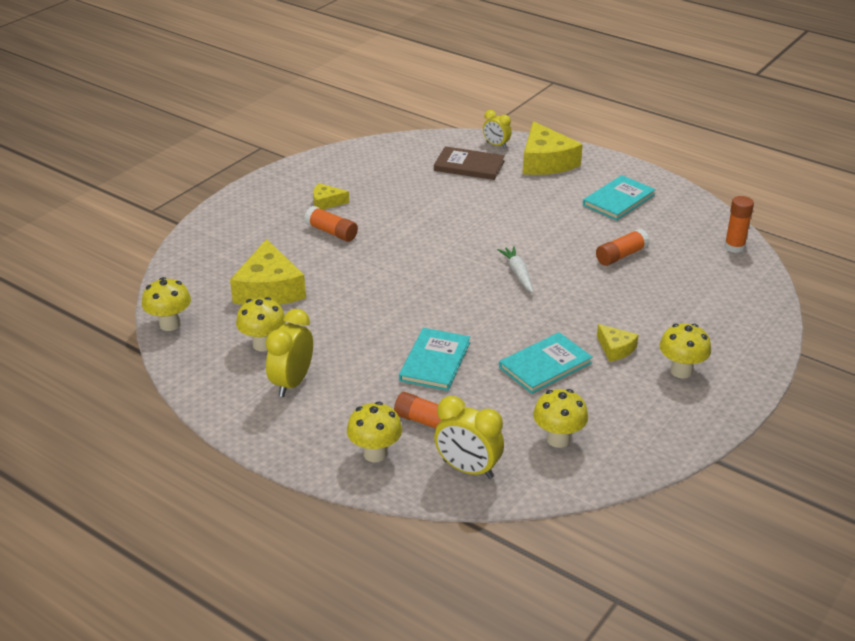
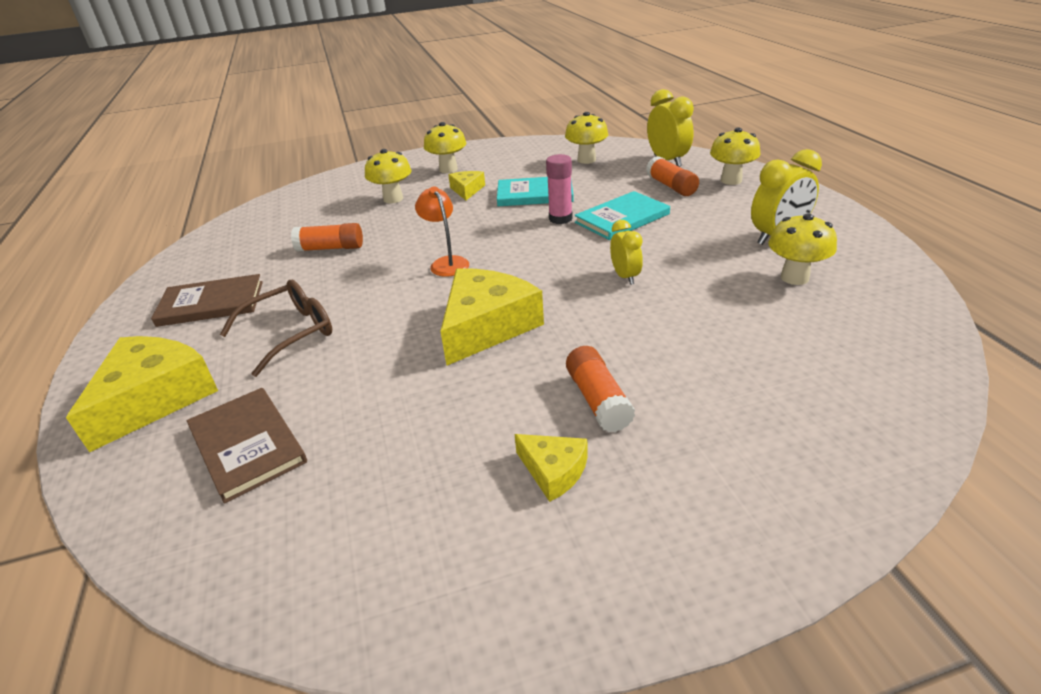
camera: 140 degrees left, 0 degrees up
yellow mushroom [142,277,191,331] -> yellow mushroom moved to [365,149,412,204]
yellow cheese [230,239,306,305] -> yellow cheese moved to [440,268,544,366]
yellow clock [483,110,511,149] -> yellow clock moved to [610,220,643,285]
white carrot [497,246,533,293] -> orange lamp [415,186,469,277]
turquoise book [583,175,656,220] -> brown book [151,274,263,327]
orange glue stick [724,196,754,253] -> none
none -> brown glasses [220,280,332,377]
none -> pink glue stick [546,154,572,224]

